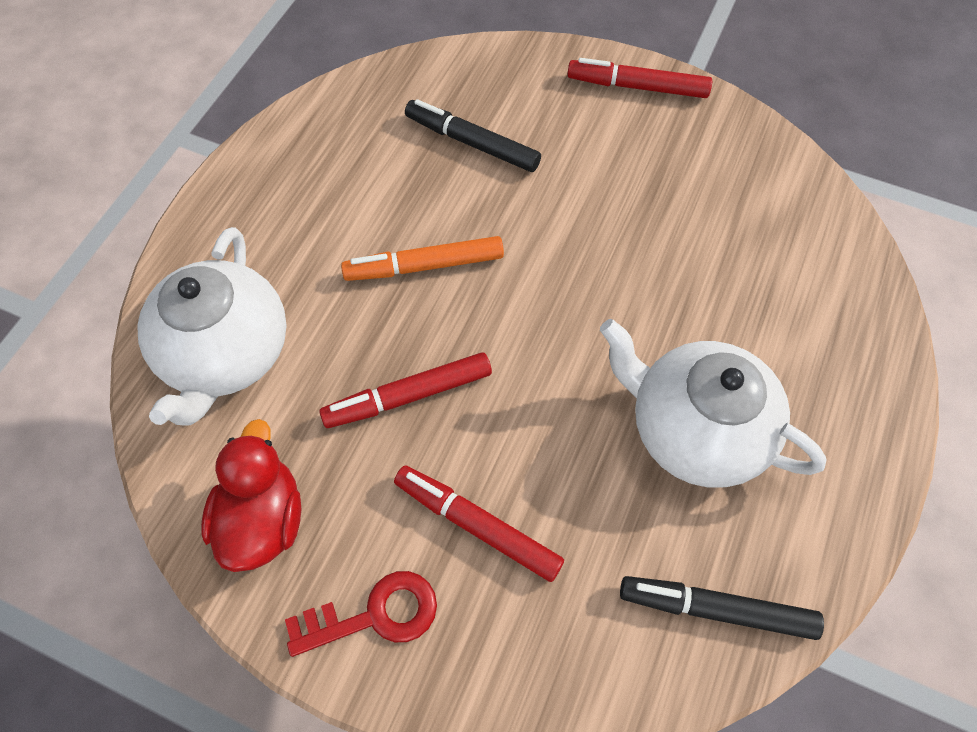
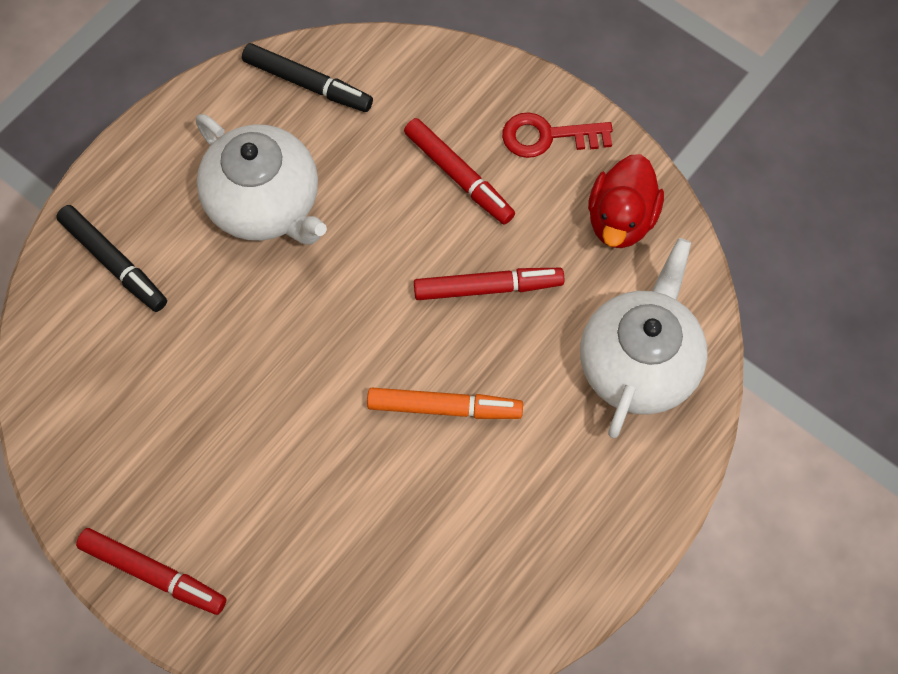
camera: 165 degrees left, 5 degrees up
black marker [405,99,541,172] -> black marker moved to [56,205,167,312]

